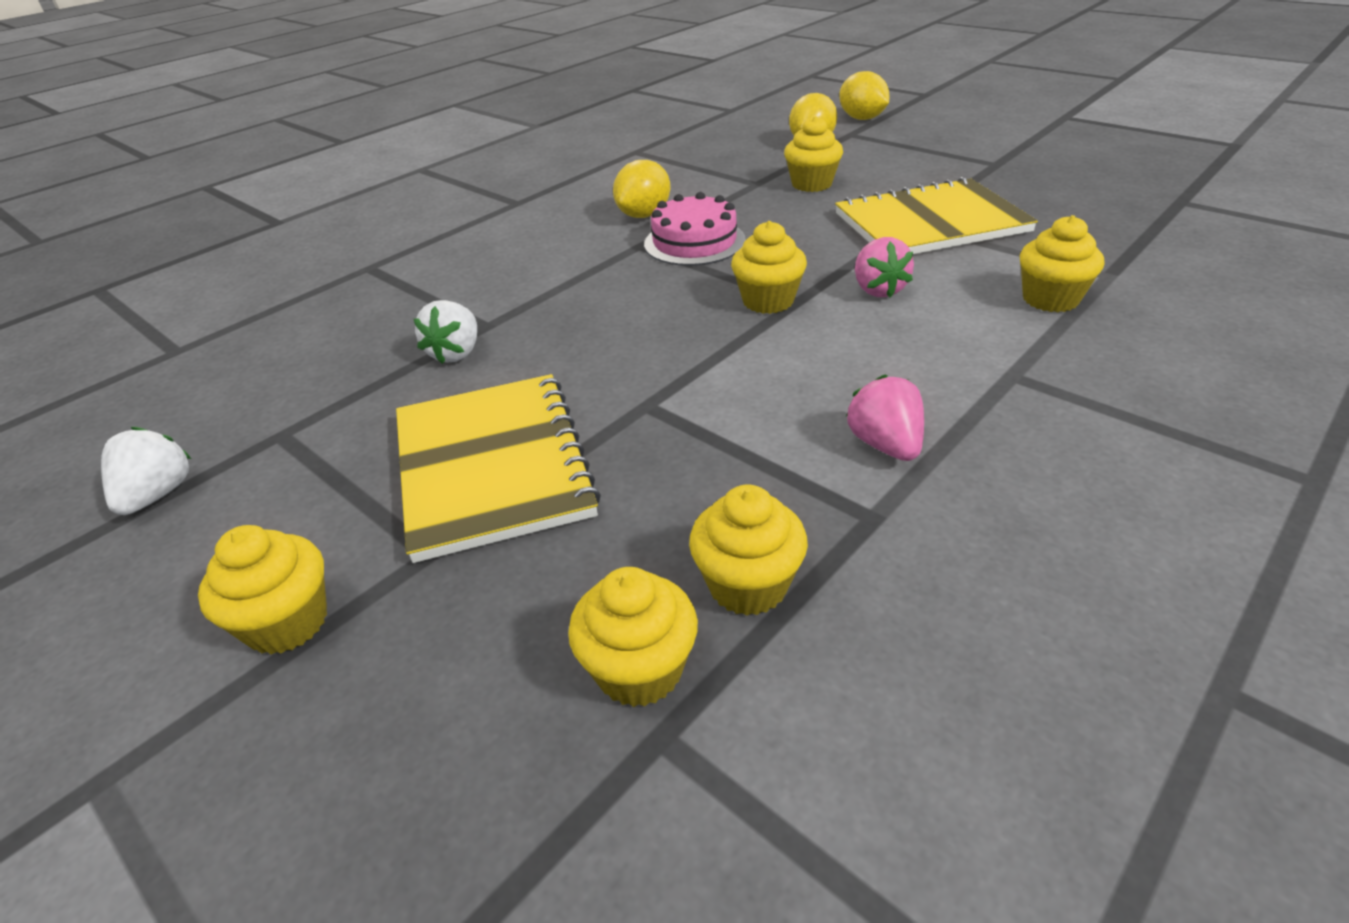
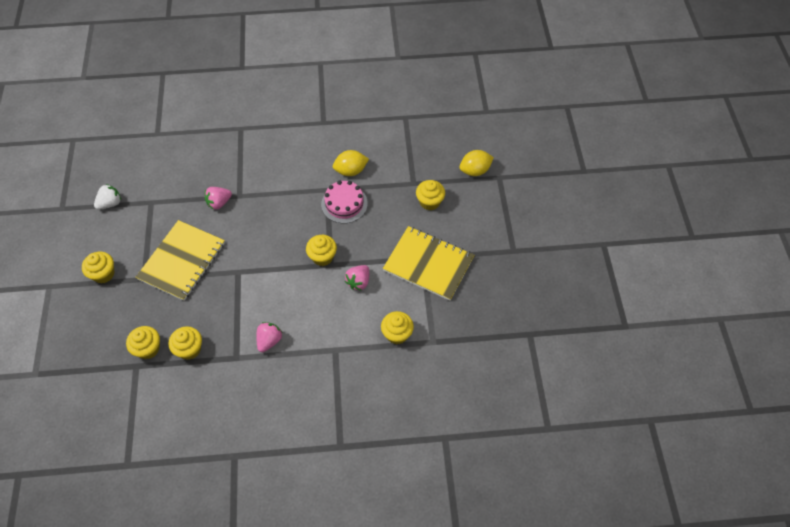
camera: 40 degrees right, 20 degrees up
white strawberry [414,300,477,364] -> pink strawberry [205,187,232,210]
yellow lemon [839,71,889,120] -> none

